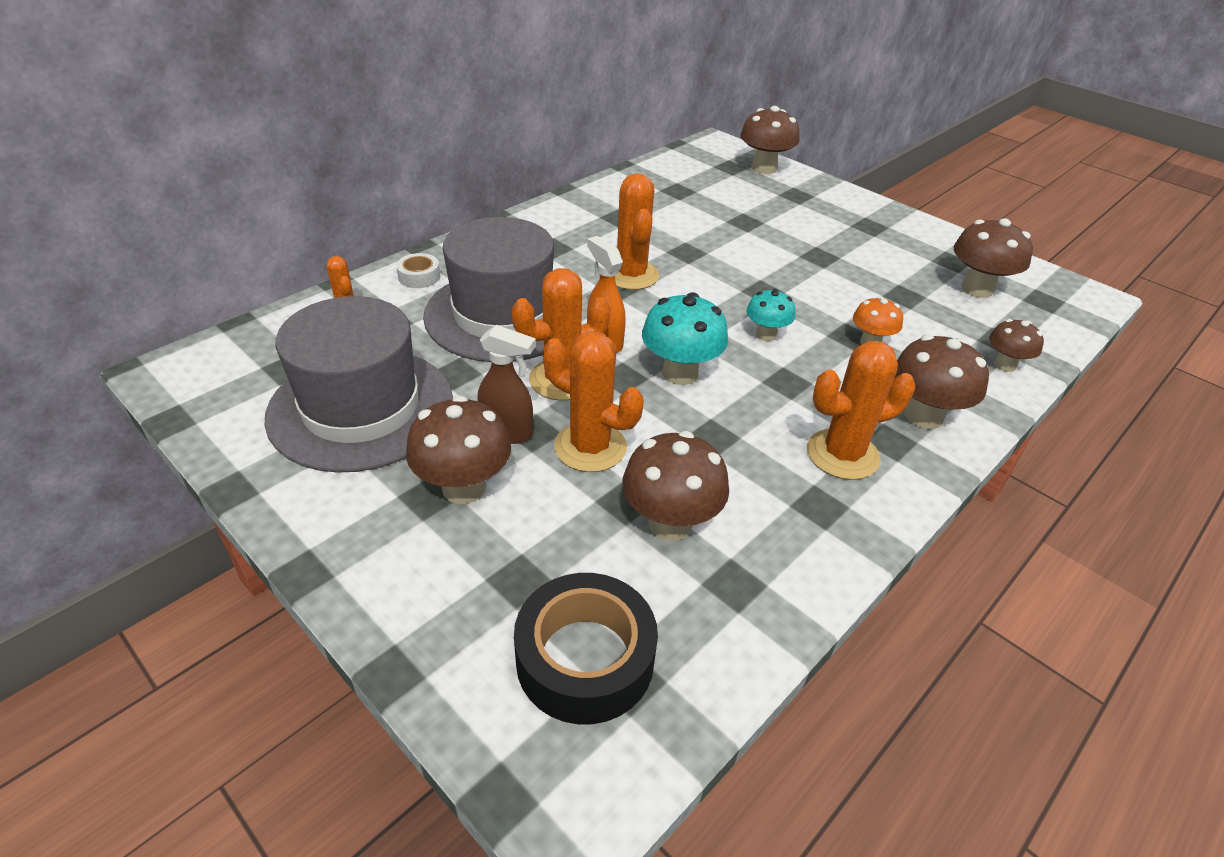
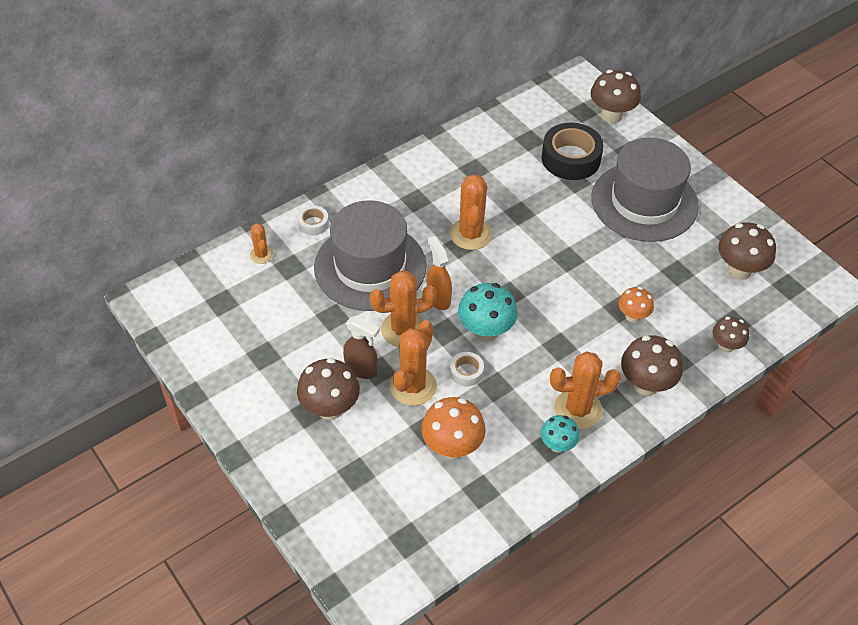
camera: 10 degrees right, 10 degrees up
grey hat [265,296,453,473] -> grey hat moved to [591,138,699,242]
black tape [514,573,658,724] -> black tape moved to [542,123,604,180]
orange cactus [543,331,644,472] -> orange cactus turned 75 degrees clockwise [390,320,437,406]
brown mushroom [622,431,729,541] -> orange mushroom [421,397,486,459]
turquoise mushroom [746,289,795,341] -> turquoise mushroom moved to [541,415,579,453]
none -> white tape [450,352,484,387]

